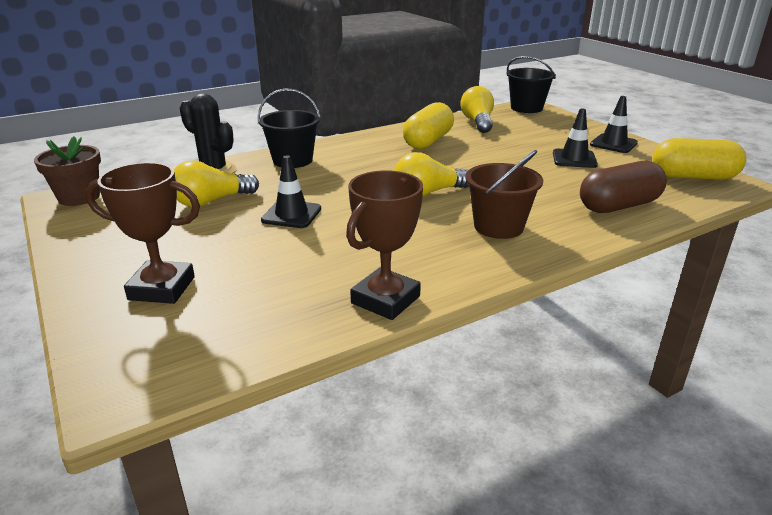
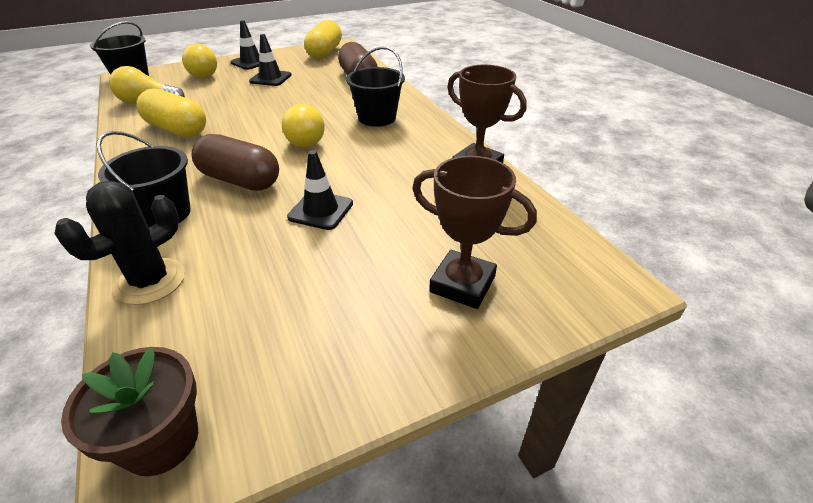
camera: 85 degrees left, 10 degrees up
brown trophy [85,162,200,304] -> brown trophy turned 75 degrees counterclockwise [412,156,537,309]
yellow light bulb [174,161,259,207] -> yellow light bulb moved to [182,44,217,78]
brown bucket [466,150,543,239] -> black bucket [346,46,405,127]
none -> brown capsule [191,134,279,191]

